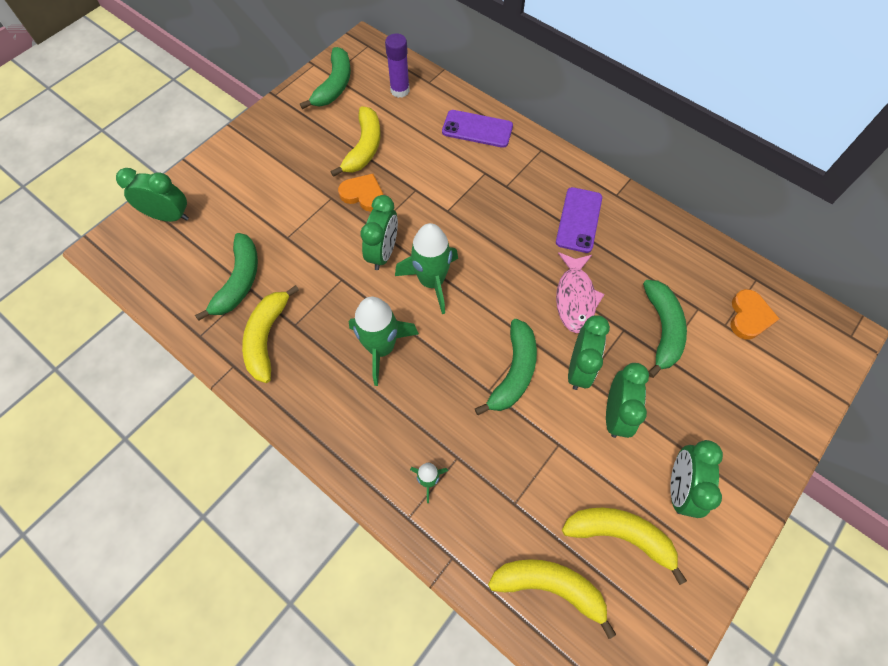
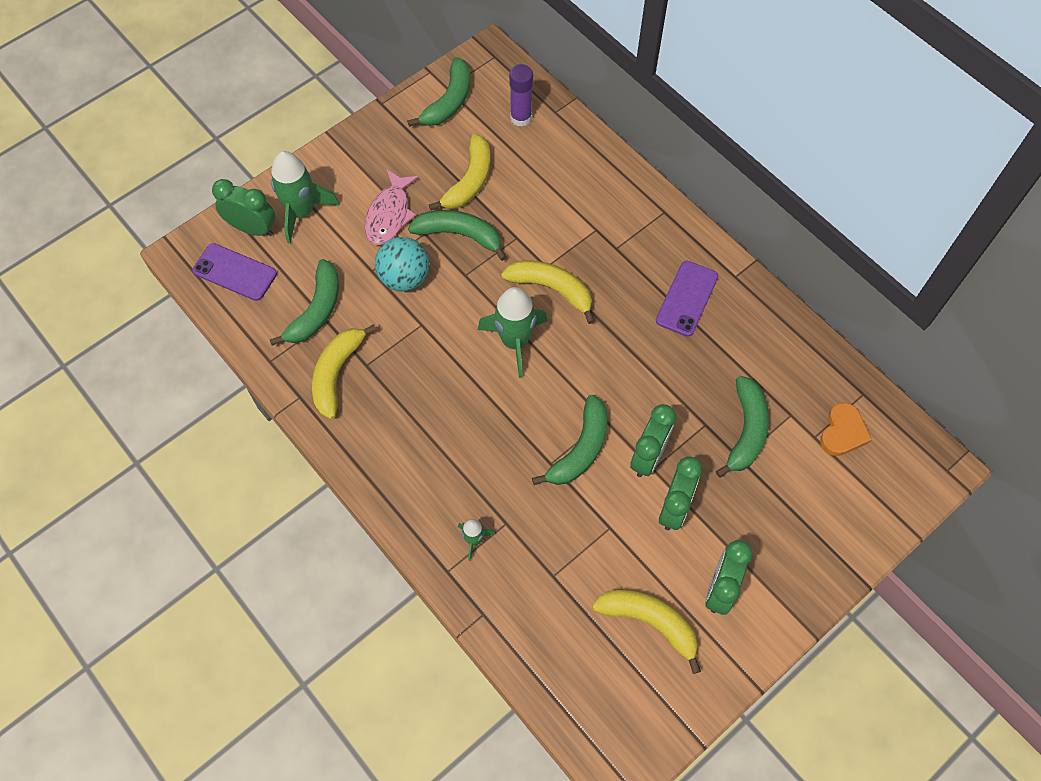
camera: 10 degrees right, 0 degrees up
orange heart [338,174,383,212] -> green banana [408,210,506,261]
green rocket [349,297,419,386] -> green rocket moved to [271,151,340,244]
green clock [361,195,398,270] -> none
purple phone [442,110,513,148] -> purple phone moved to [192,243,277,301]
yellow banana [488,559,616,639] -> yellow banana moved to [501,260,595,324]
pink fish [556,252,605,333] -> pink fish moved to [365,169,419,245]
none -> turquoise ball [375,237,429,291]

